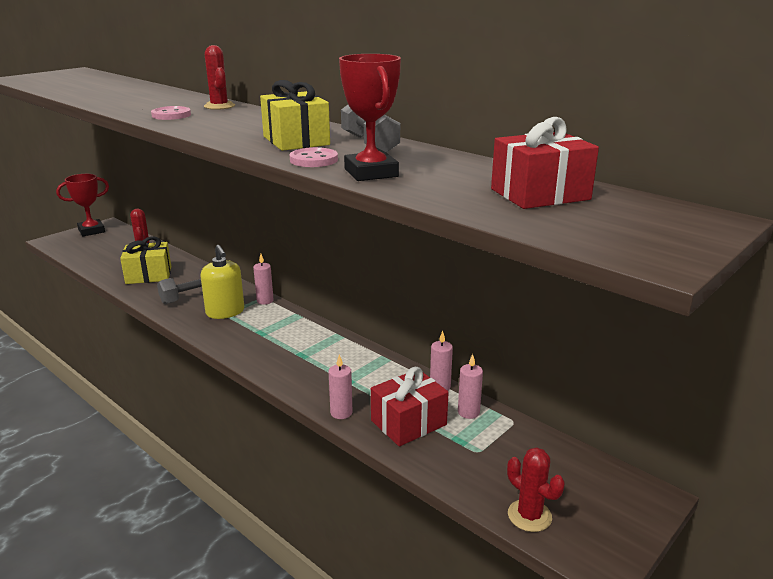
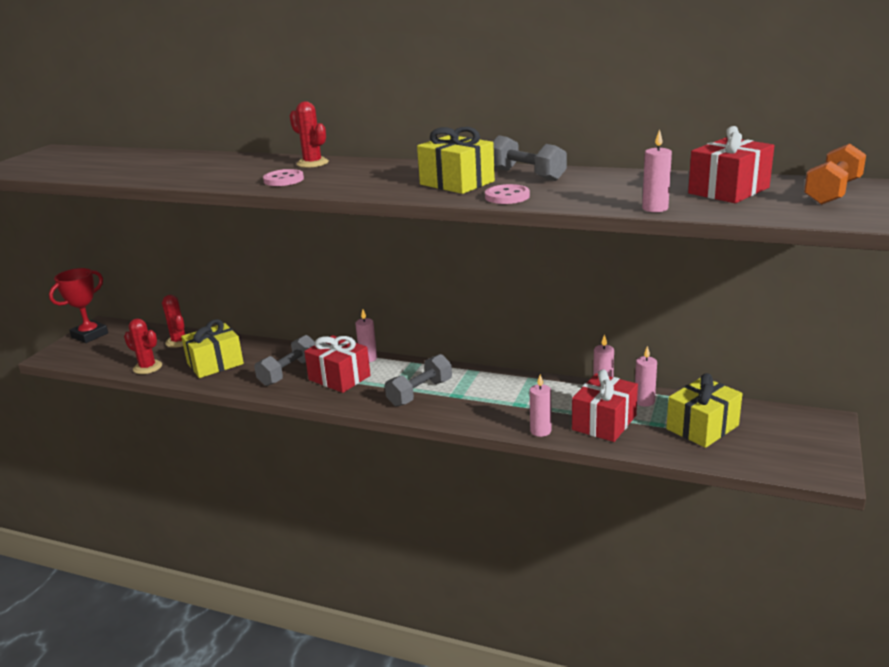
camera: 20 degrees left, 0 degrees up
yellow soap dispenser [200,245,244,319] -> red gift [304,335,370,393]
red trophy [339,54,401,181] -> none
red cactus [507,447,565,532] -> red cactus moved to [124,318,162,374]
none -> grey dumbbell [385,354,452,407]
none -> pink candle [642,129,672,212]
none -> yellow gift [666,373,743,448]
none -> orange dumbbell [804,143,866,205]

